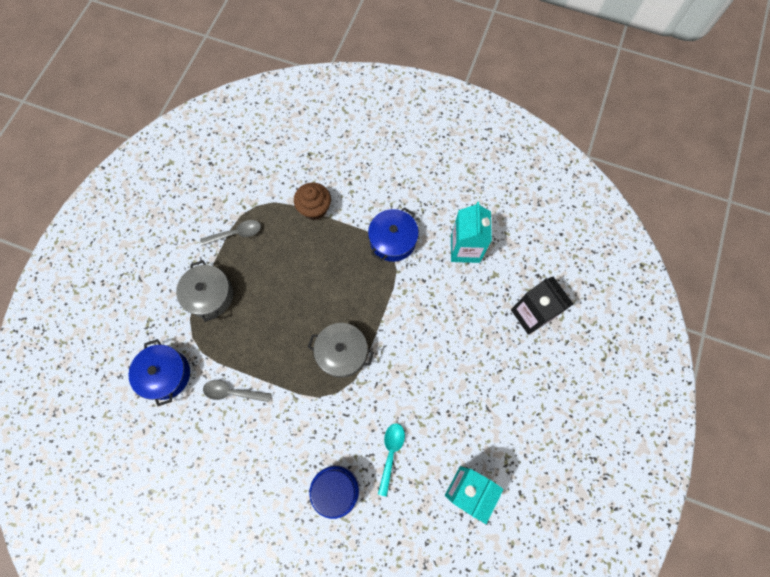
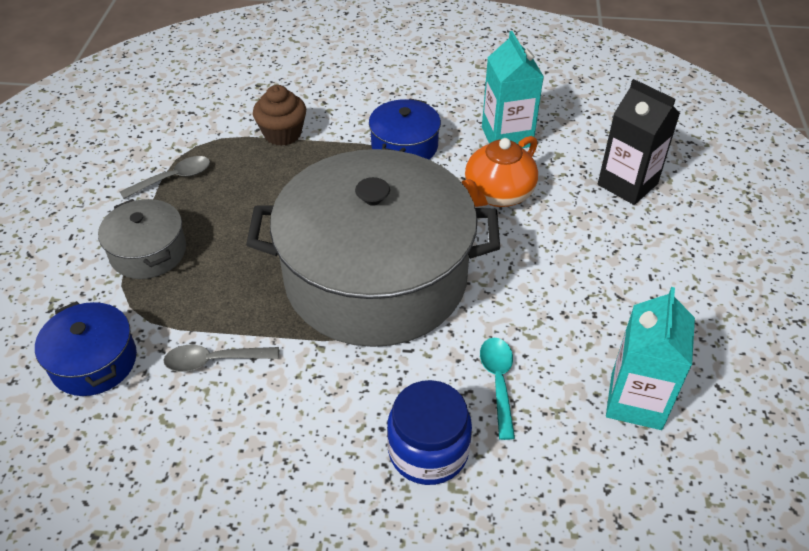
camera: 15 degrees left, 25 degrees down
grey pot [308,323,374,378] -> grey pot [246,149,500,347], size x2.34
none -> orange teapot [461,136,538,207]

